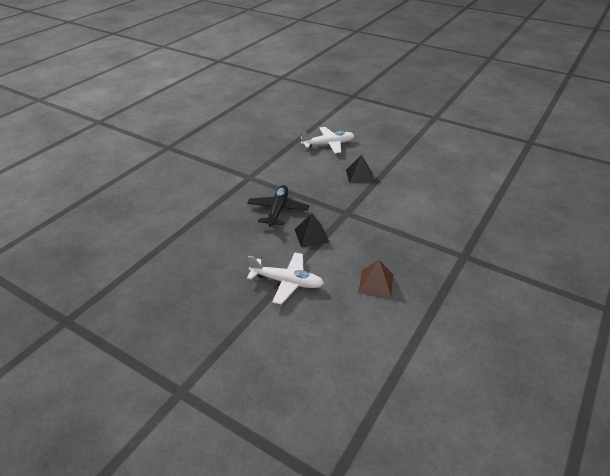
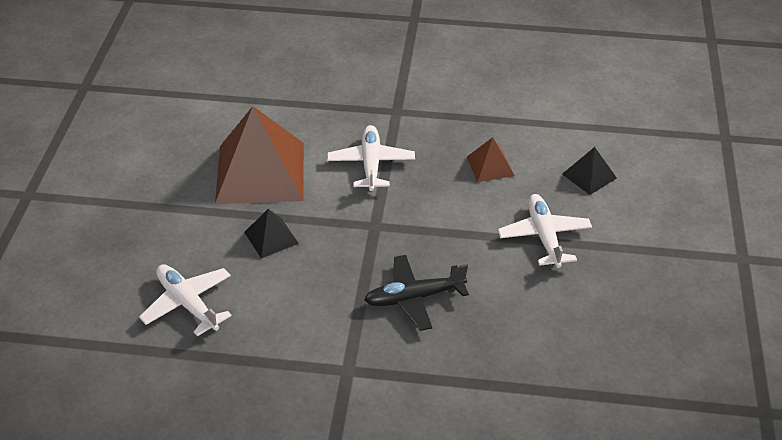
camera: 115 degrees left, 5 degrees up
black pyramid [295,213,329,247] -> black pyramid moved to [562,147,617,195]
none -> brown pyramid [215,106,304,204]
none -> white plane [327,125,415,191]

